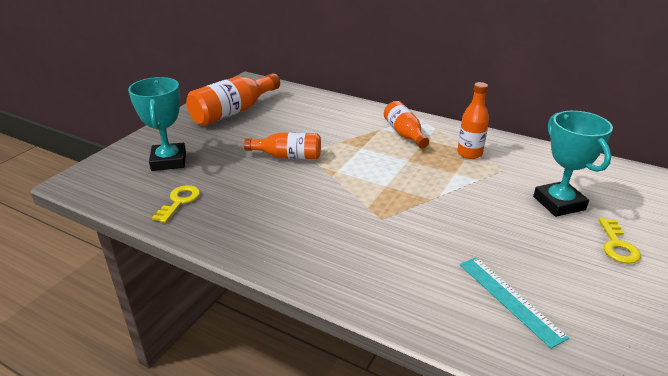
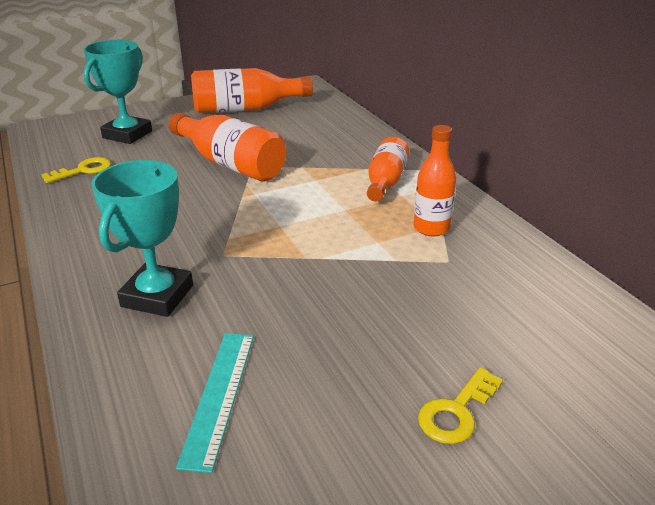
camera: 35 degrees right, 0 degrees up
orange bottle [244,133,321,159] -> orange bottle [169,113,286,182], size x1.55
turquoise trophy [533,111,613,217] -> turquoise trophy moved to [91,160,193,317]

